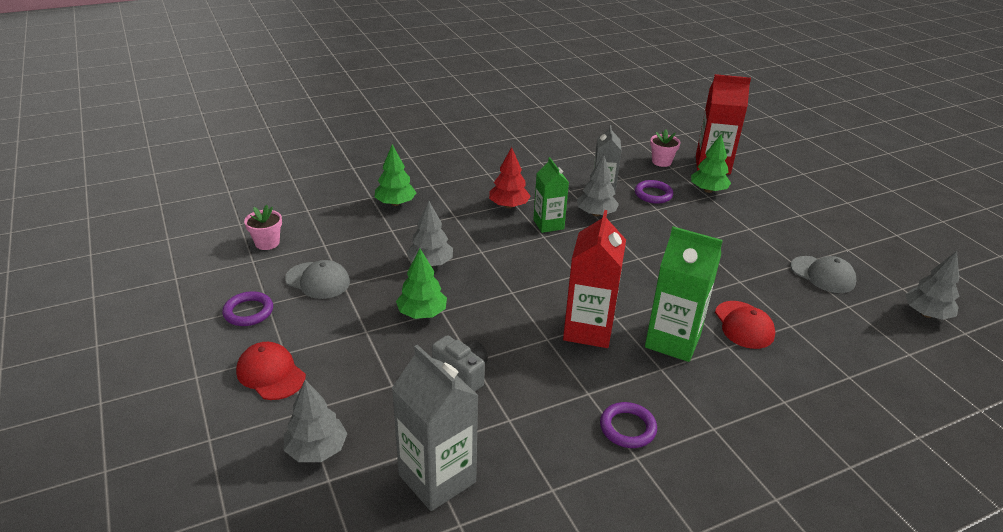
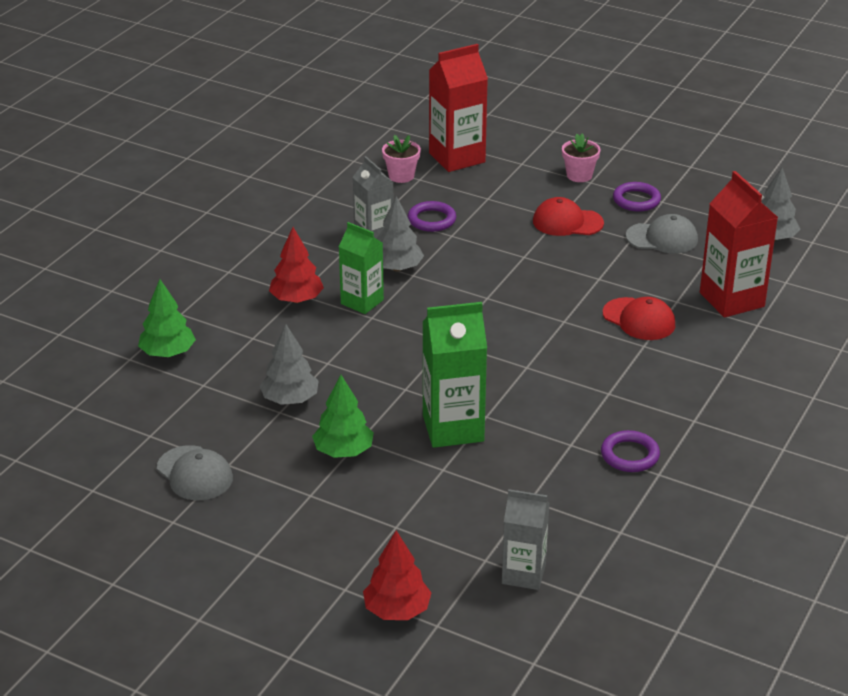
camera: 35 degrees left, 0 degrees up
purple ring [222,291,273,326] -> purple ring moved to [613,182,661,212]
red cap [236,342,306,400] -> red cap moved to [533,197,604,236]
pink flower pot [244,205,282,250] -> pink flower pot moved to [562,134,601,182]
grey tree [284,380,348,462] -> red tree [363,530,431,620]
grey cap [285,260,350,299] -> grey cap turned 60 degrees clockwise [157,445,233,501]
grey carton [392,345,479,511] -> grey carton [502,489,549,590], size x0.65
grey camera [432,335,488,392] -> none
red carton [563,210,626,348] -> red carton moved to [700,171,778,318]
green carton [645,227,723,362] -> green carton moved to [423,302,487,448]
green tree [691,134,731,193] -> none

